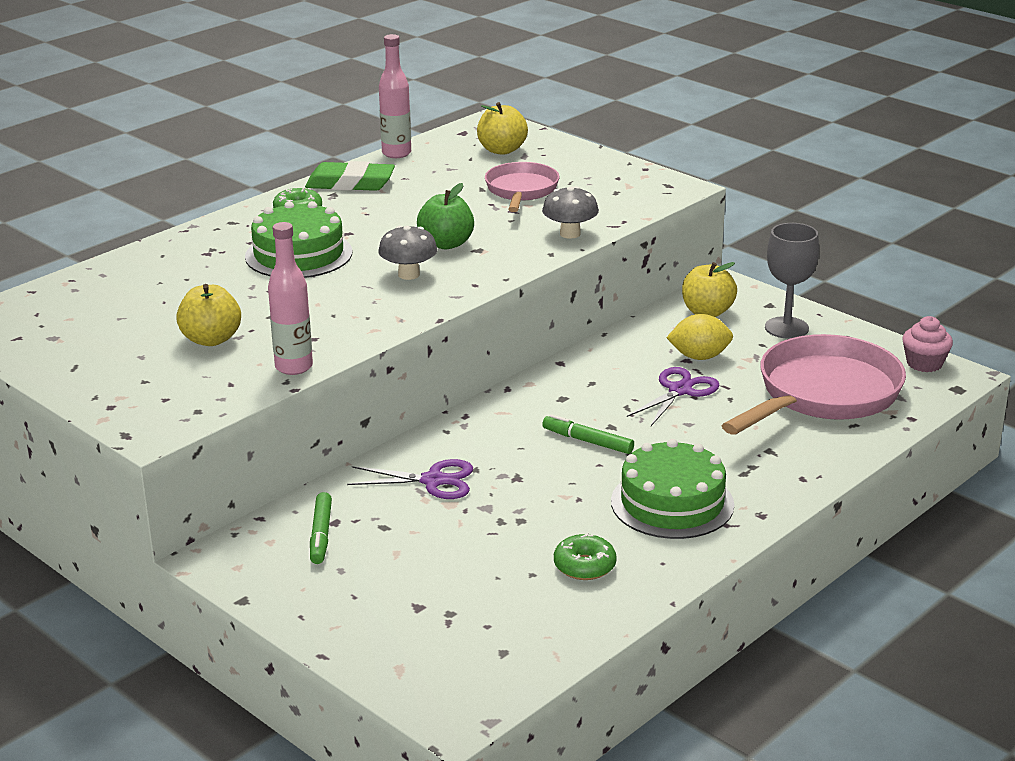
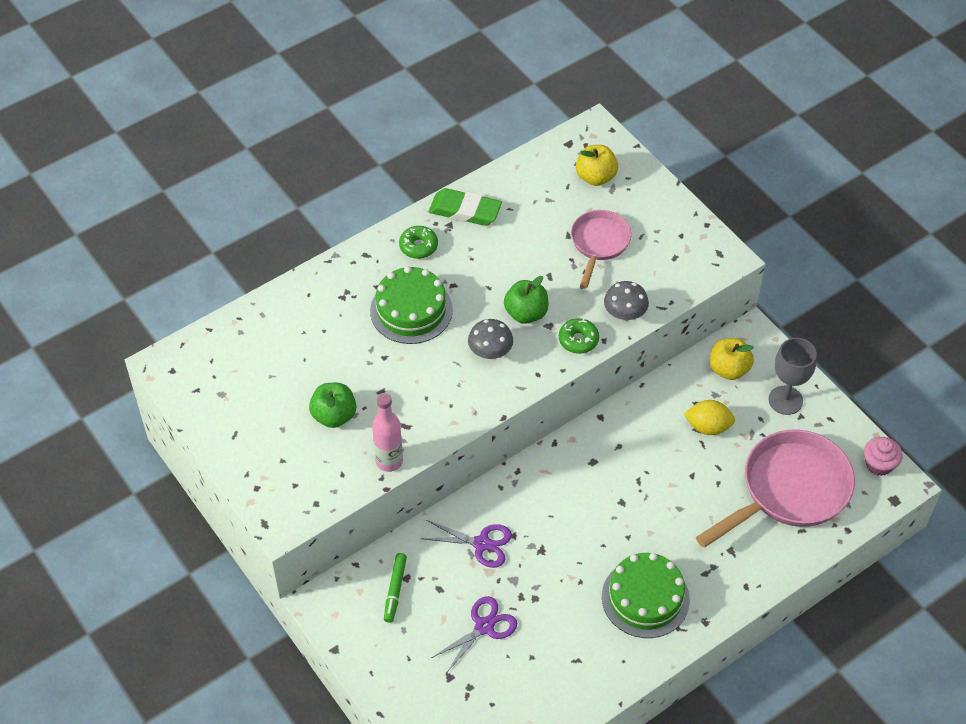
camera: 10 degrees right, 25 degrees up
yellow apple [176,284,241,346] -> green apple [309,383,356,428]
pink bottle [379,34,411,158] -> none
green marker [542,414,634,454] -> none
green donut [554,532,617,580] -> green donut moved to [559,318,599,354]
purple scissors [627,367,720,426] -> purple scissors moved to [431,596,517,672]

